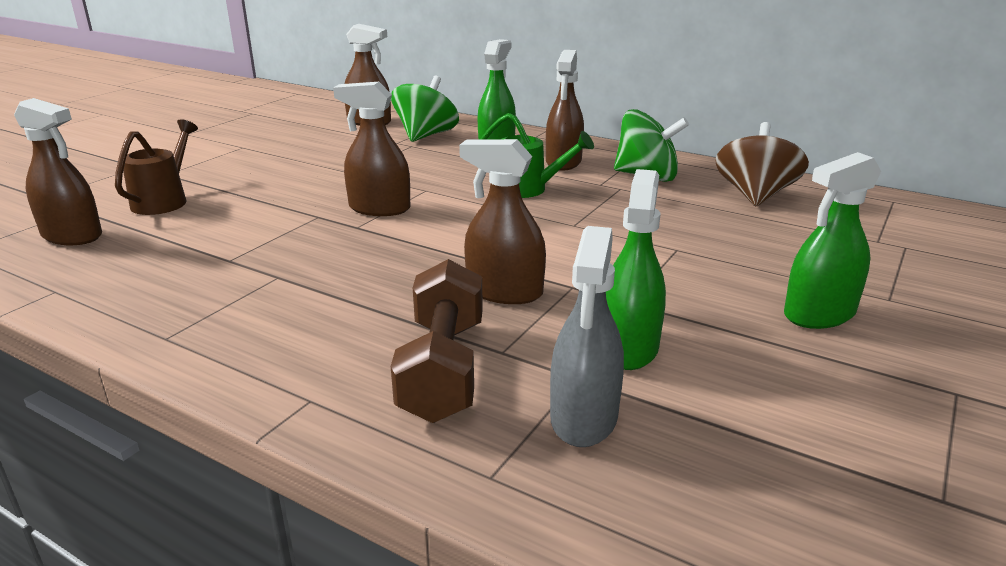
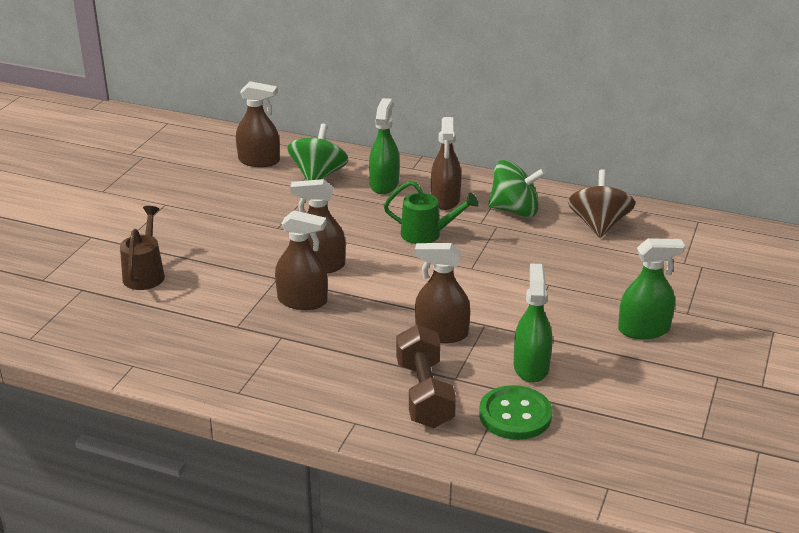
camera: 10 degrees left, 5 degrees up
brown spray bottle [14,98,102,245] -> brown spray bottle moved to [275,210,328,310]
grey spray bottle [550,226,624,447] -> green button [479,385,552,440]
green spray bottle [784,152,881,329] -> green spray bottle turned 150 degrees counterclockwise [618,238,685,339]

